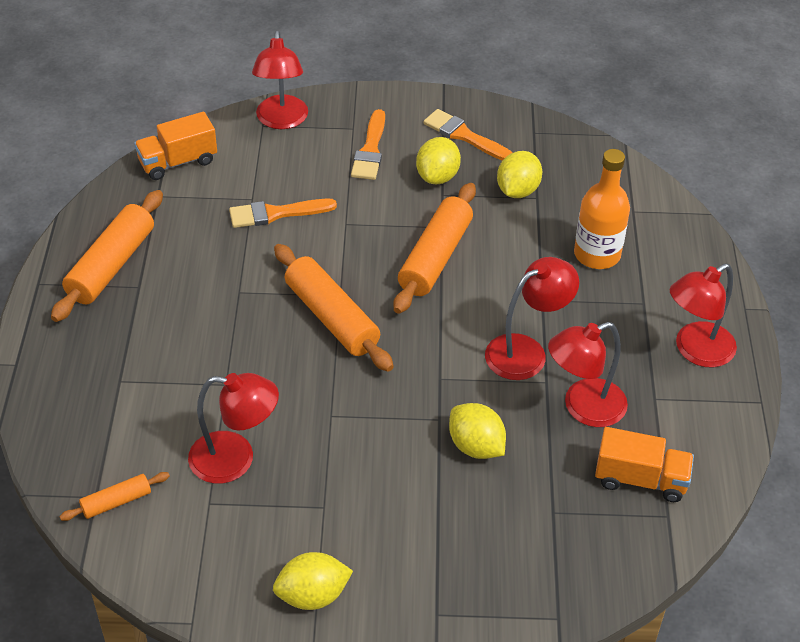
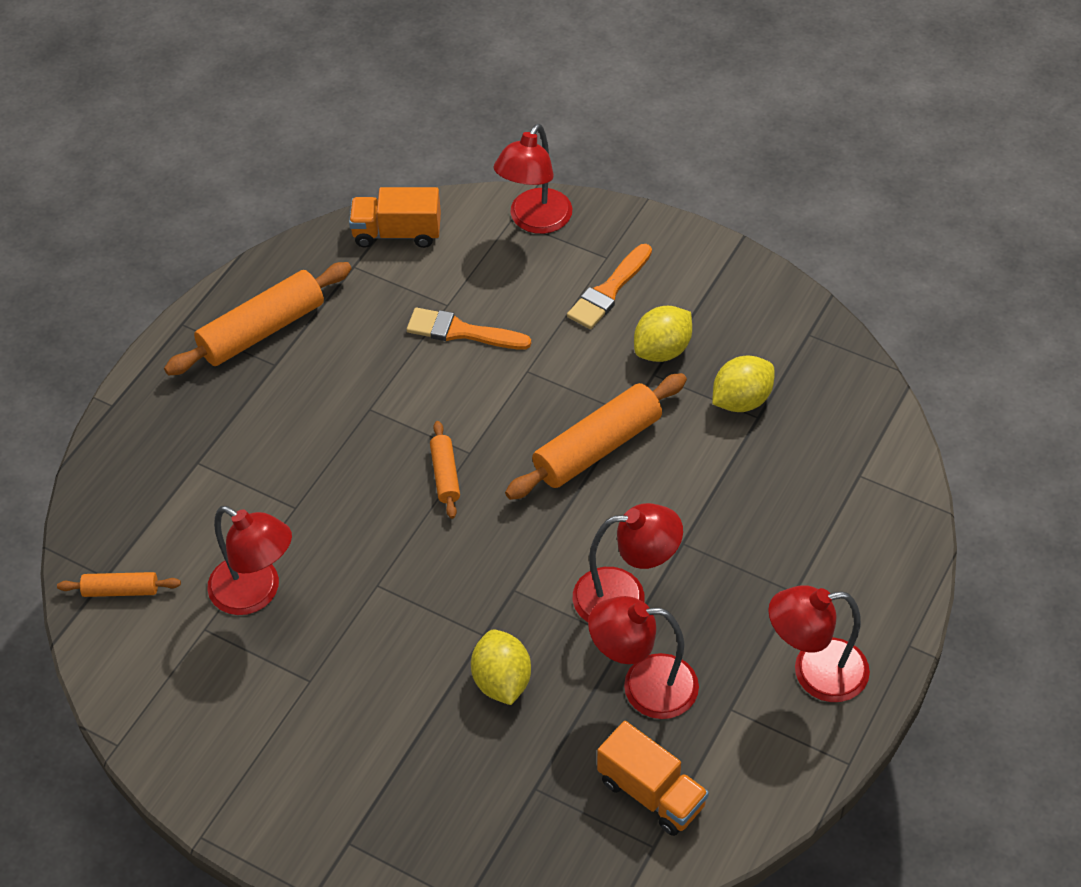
camera: 30 degrees right, 5 degrees up
yellow lemon [273,552,353,610] -> none
orange rolling pin [274,244,394,372] -> orange rolling pin [430,421,460,519], size x0.51
orange brush [424,109,513,161] -> none
orange bottle [574,149,630,269] -> none

